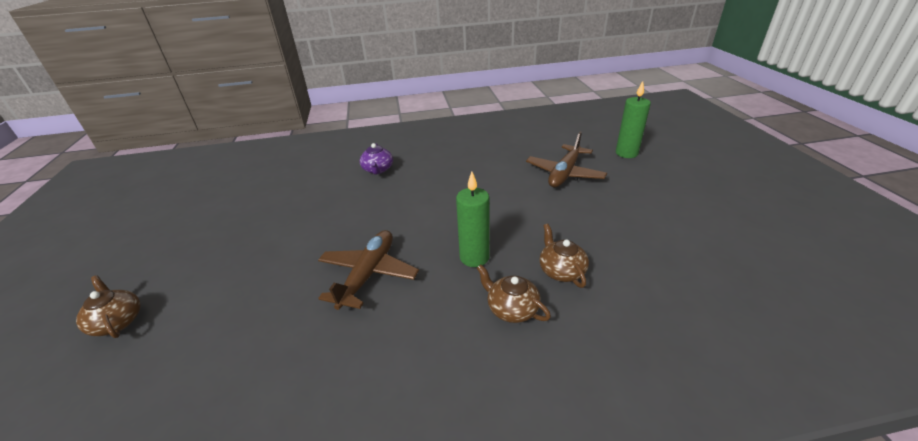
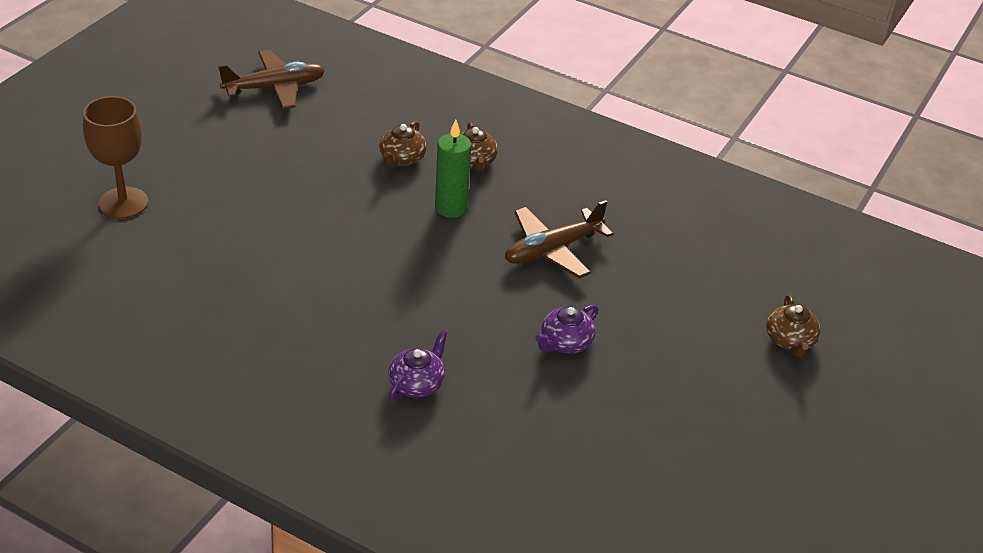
camera: 145 degrees left, 5 degrees up
brown plane [526,132,607,187] -> brown plane moved to [218,50,325,109]
green candle [616,81,651,158] -> brown goblet [83,96,148,219]
none -> purple teapot [535,304,598,354]

